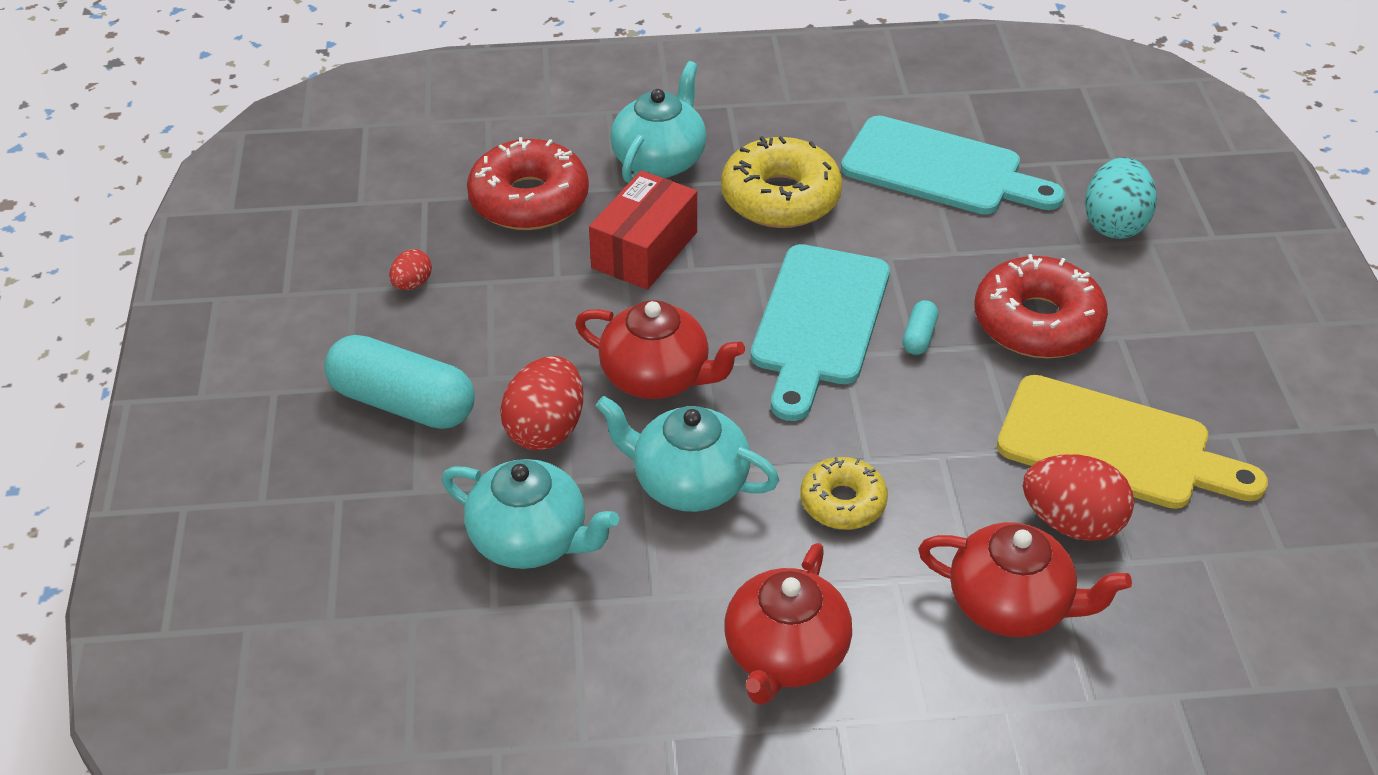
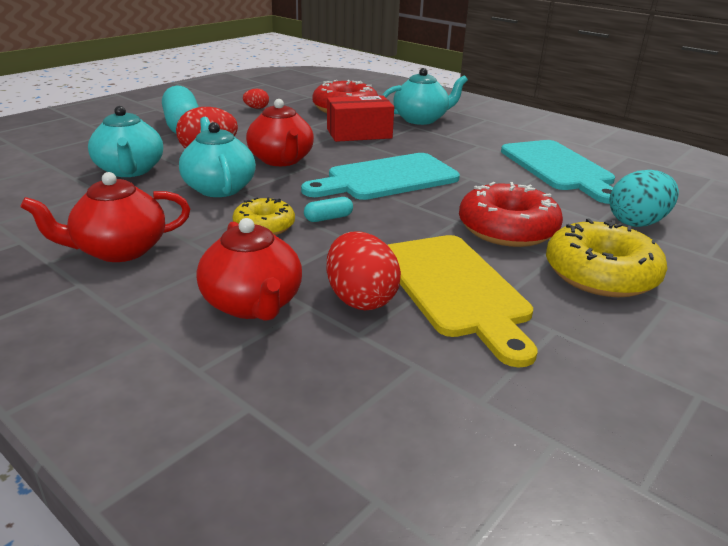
camera: 45 degrees right, 15 degrees down
yellow donut [721,136,842,228] -> yellow donut moved to [546,219,668,297]
turquoise capsule [903,300,938,355] -> turquoise capsule moved to [304,197,353,222]

